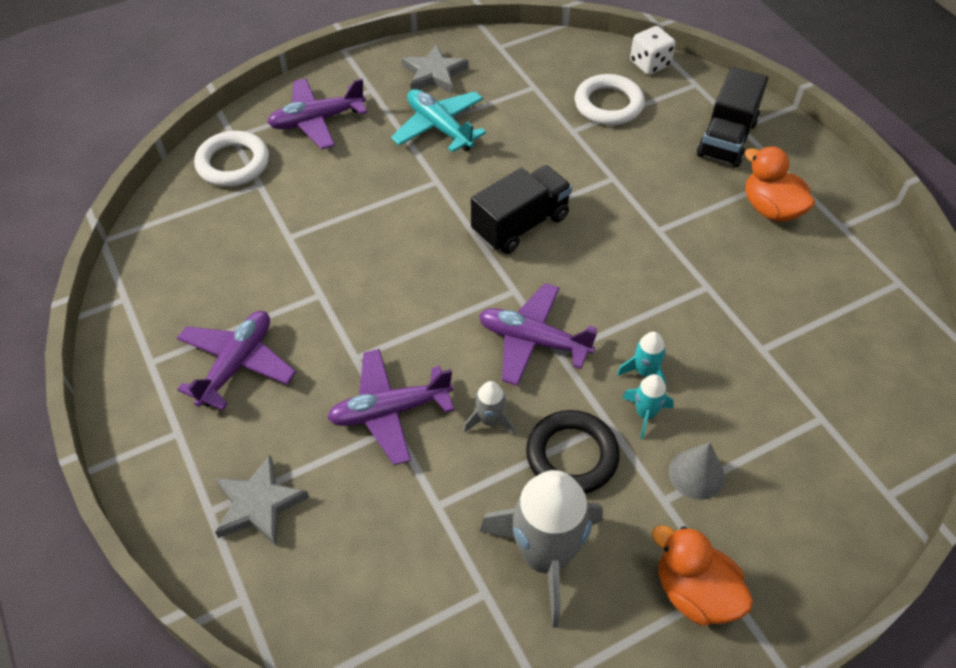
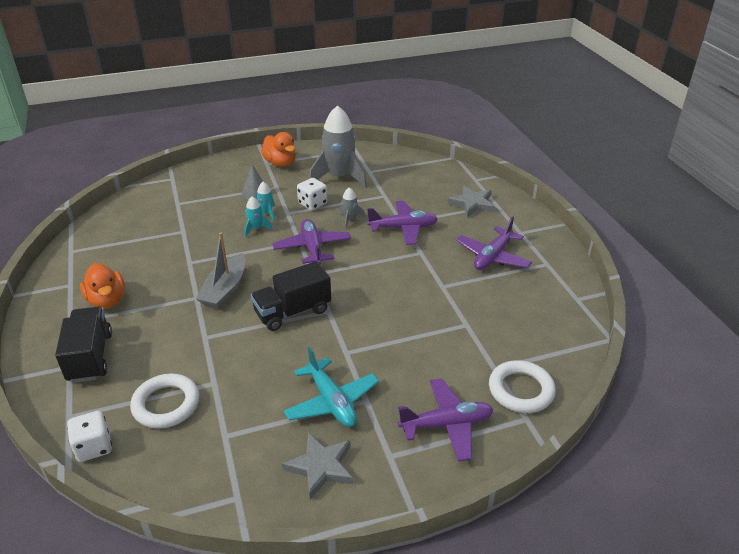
camera: 170 degrees left, 15 degrees down
purple plane [479,283,597,386] -> purple plane turned 135 degrees counterclockwise [272,219,351,264]
black ring [526,410,620,494] -> white dice [297,178,327,210]
black truck [697,67,768,167] -> black truck turned 45 degrees counterclockwise [55,307,112,383]
none -> grey boat [196,232,245,309]

